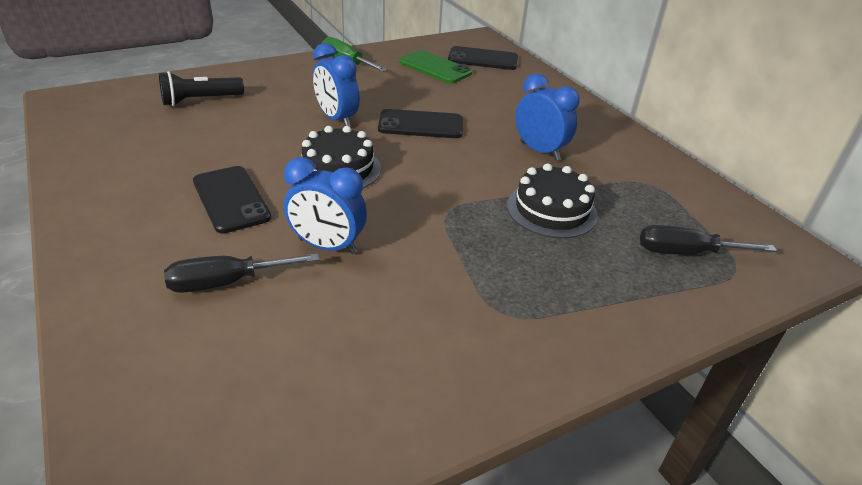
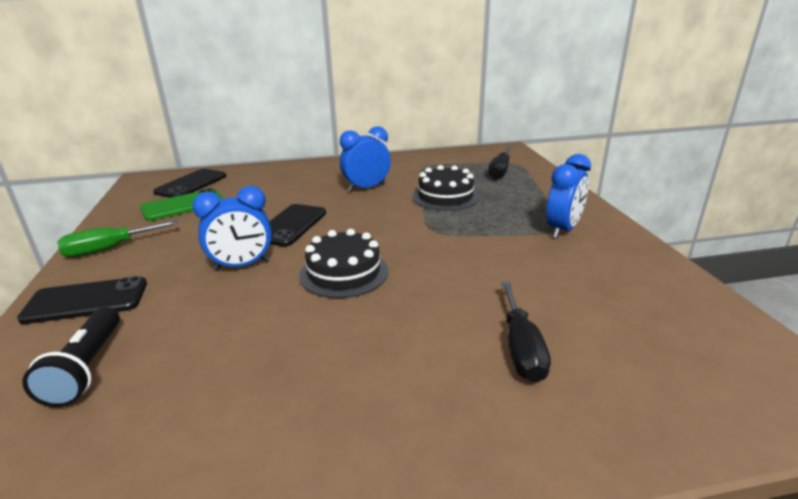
camera: 70 degrees left, 10 degrees down
black phone [193,166,271,233] -> black phone moved to [17,276,147,324]
blue clock [284,157,367,254] -> blue clock moved to [546,154,591,238]

